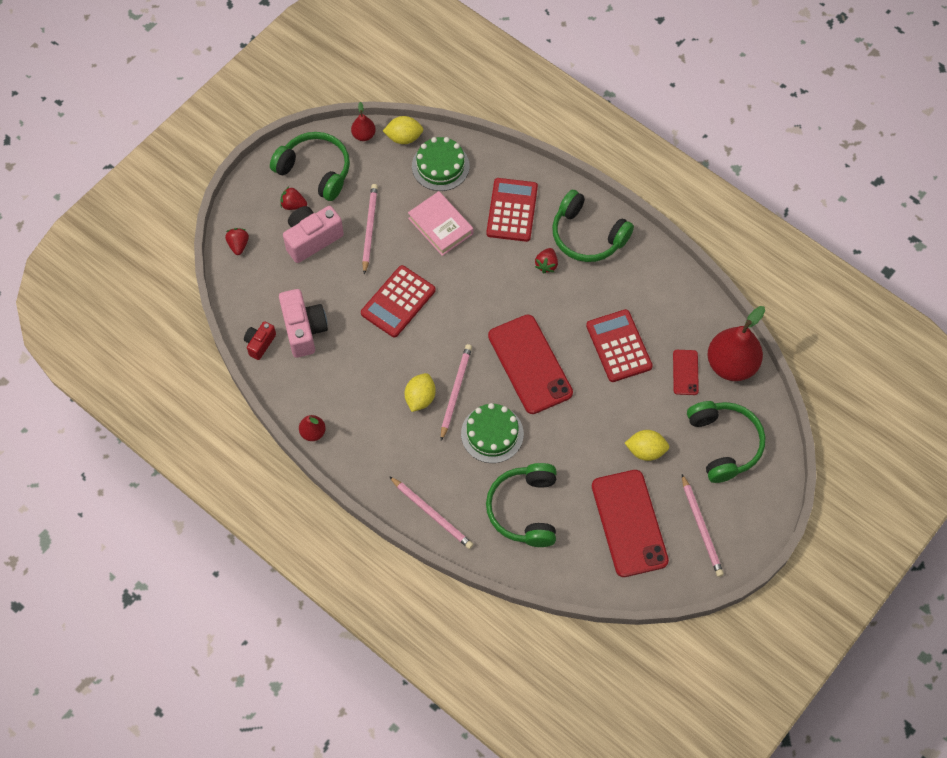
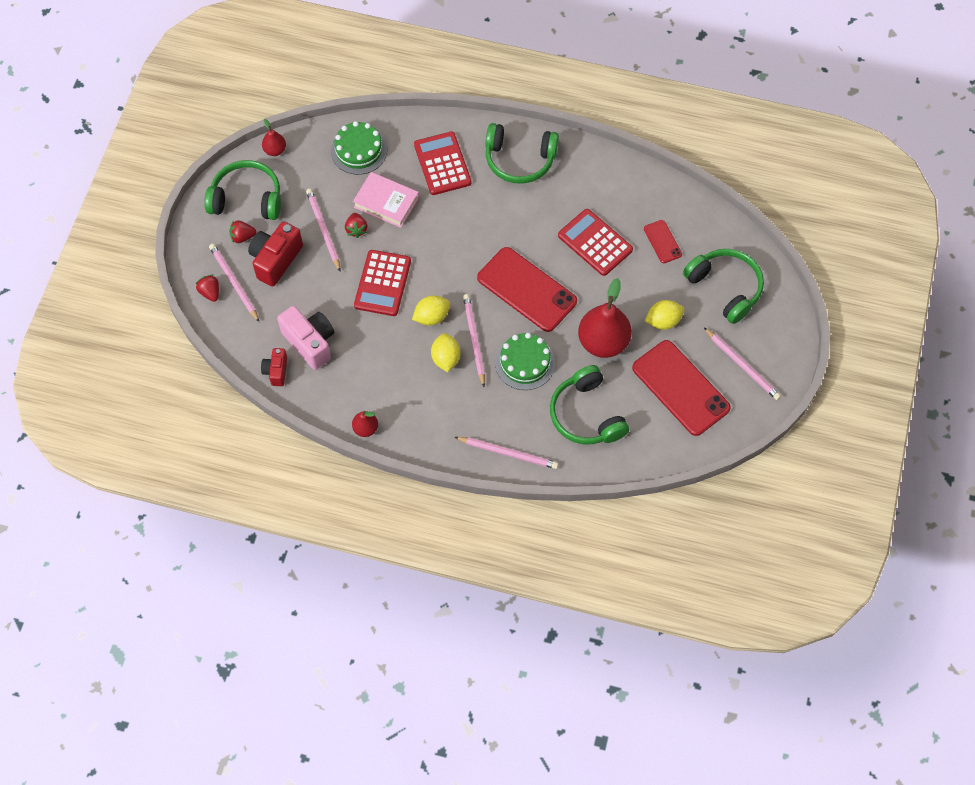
camera: 25 degrees left, 0 degrees up
pink camera [283,206,344,263] -> red camera [248,221,303,287]
yellow lemon [383,116,424,144] -> yellow lemon moved to [412,296,450,326]
red strawberry [535,248,558,273] -> red strawberry moved to [345,213,367,238]
red pear [708,306,765,381] -> red pear moved to [578,278,632,358]
none -> pink pencil [209,243,259,322]

